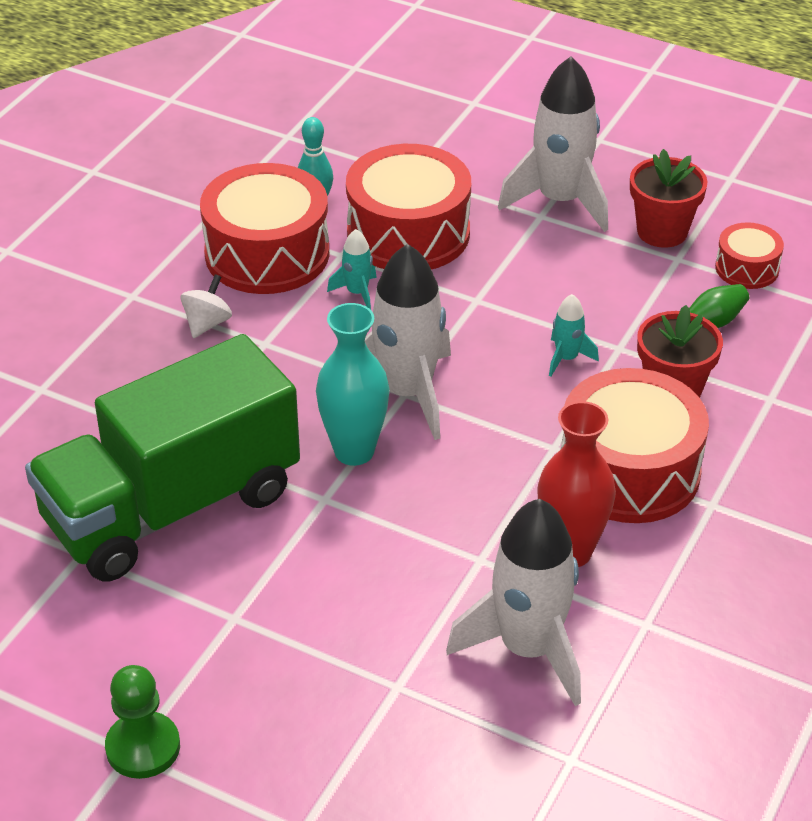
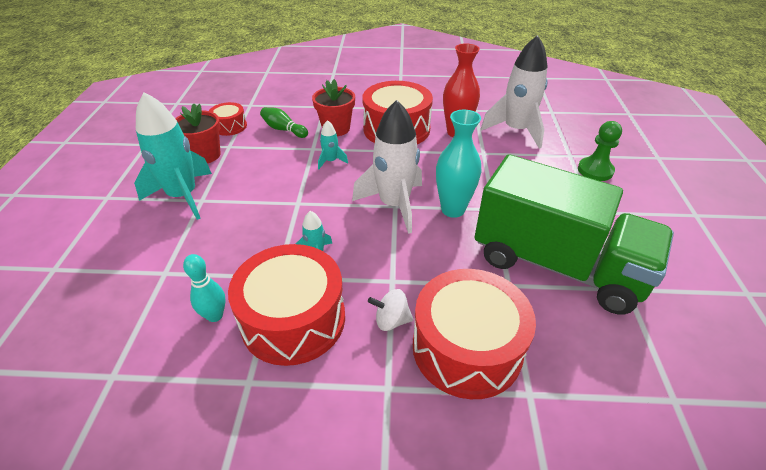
camera: 115 degrees left, 0 degrees up
green pawn [105,665,180,779] -> green pawn moved to [578,121,622,181]
red drum [346,144,471,270] -> red drum moved to [413,269,536,399]
white rocket [498,57,608,232] -> turquoise rocket [134,92,212,220]

